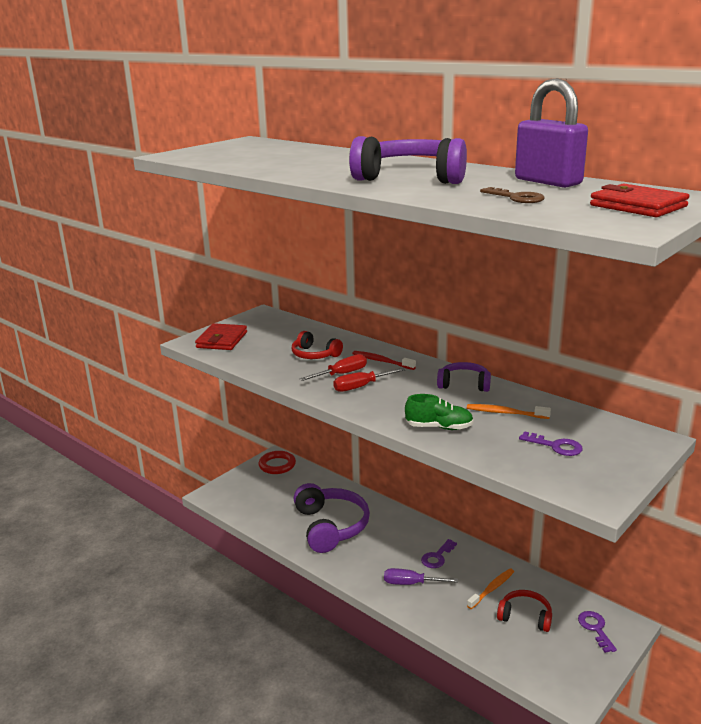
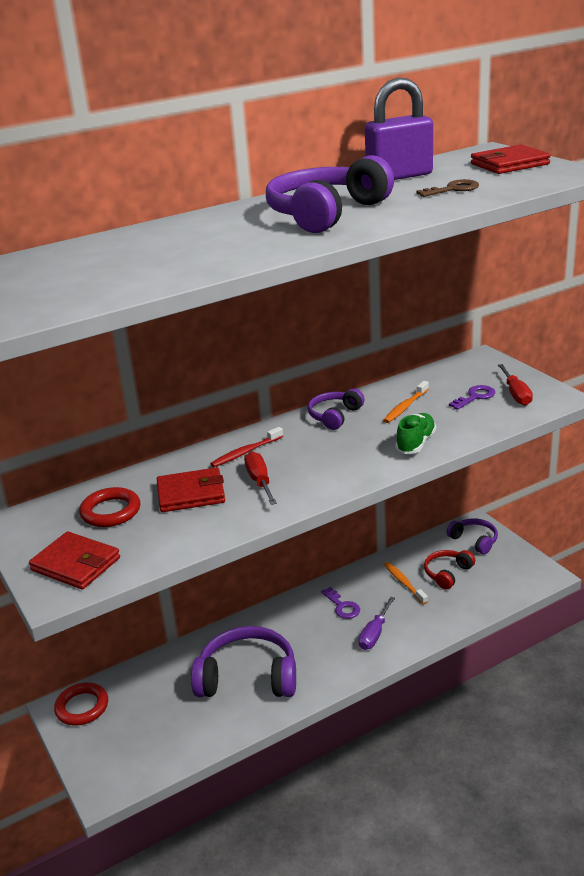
camera: 70 degrees left, 5 degrees up
red headphones [292,331,343,359] -> red wallet [157,467,225,512]
red screwdriver [333,368,405,392] -> red screwdriver moved to [498,364,533,406]
purple key [578,611,617,653] -> purple headphones [446,518,498,554]
none -> red ring [79,487,140,527]

